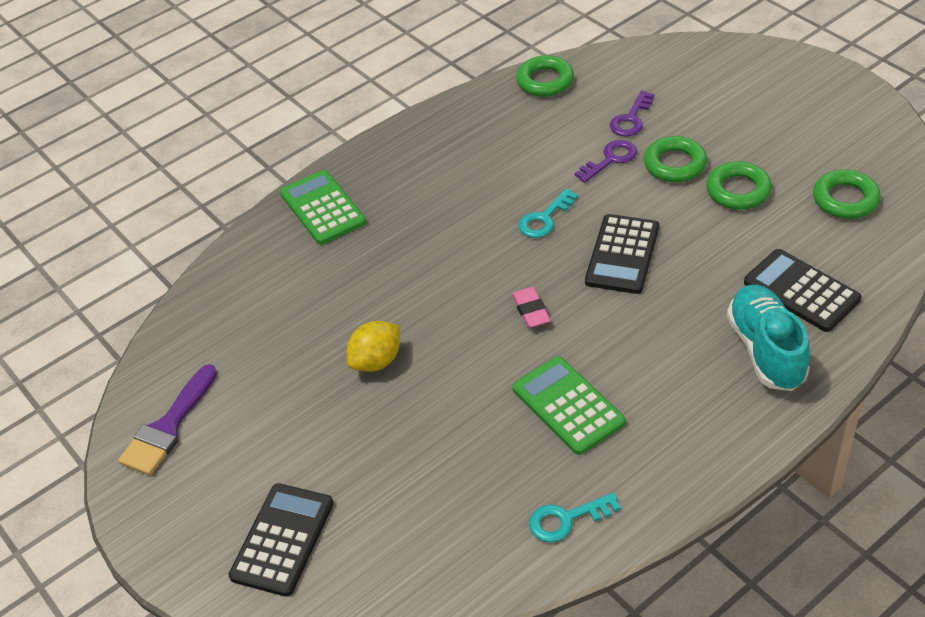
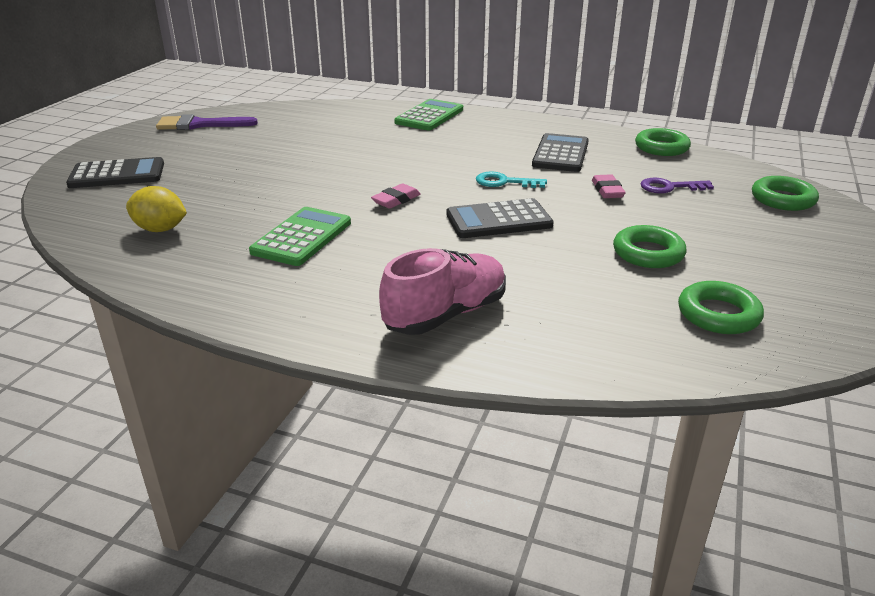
camera: 55 degrees right, 15 degrees down
yellow lemon [347,321,400,372] -> yellow lemon moved to [126,186,187,232]
turquoise key [529,492,621,542] -> none
purple key [575,140,637,183] -> pink eraser [592,174,626,198]
green ring [644,136,707,182] -> green ring moved to [752,176,819,211]
turquoise shoe [727,285,810,391] -> pink shoe [379,248,506,335]
black calculator [744,249,861,332] -> black calculator moved to [532,133,589,172]

